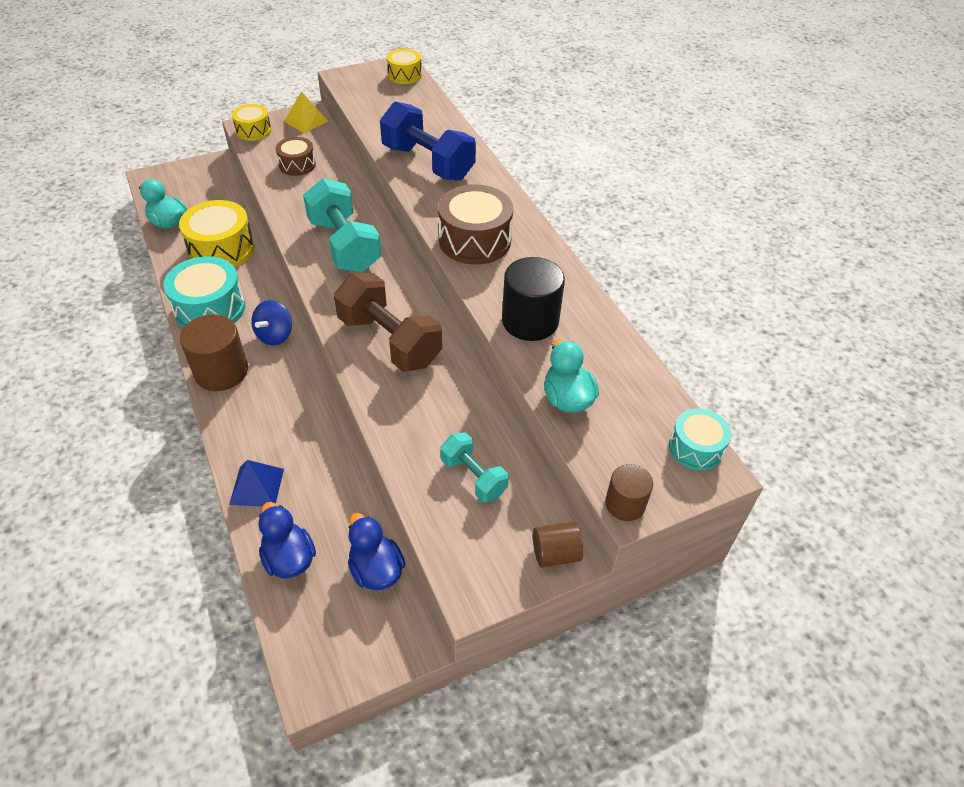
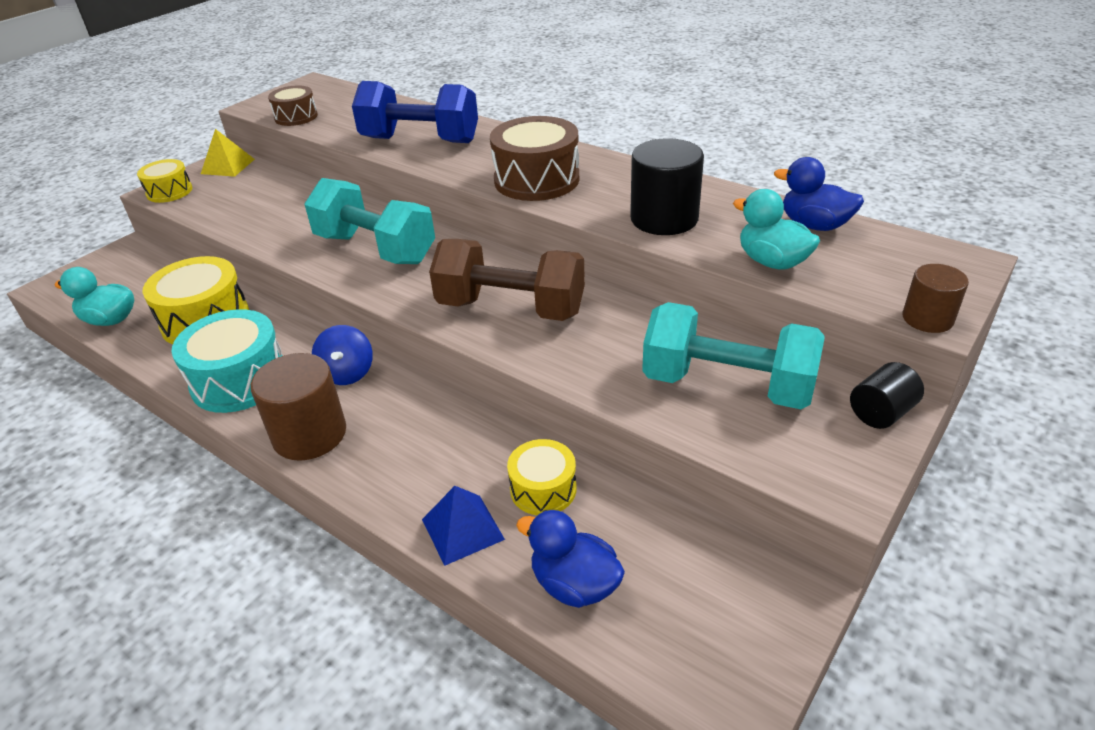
camera: 25 degrees left, 10 degrees down
brown drum [276,137,316,176] -> brown drum moved to [268,85,318,126]
blue duck [348,513,405,590] -> blue duck moved to [774,157,864,231]
yellow drum [387,48,422,84] -> yellow drum moved to [507,439,576,515]
turquoise dumbbell [441,432,509,502] -> turquoise dumbbell [642,302,824,409], size x1.78
brown cylinder [533,521,583,567] -> black cylinder [850,362,924,429]
turquoise drum [669,408,731,471] -> none

